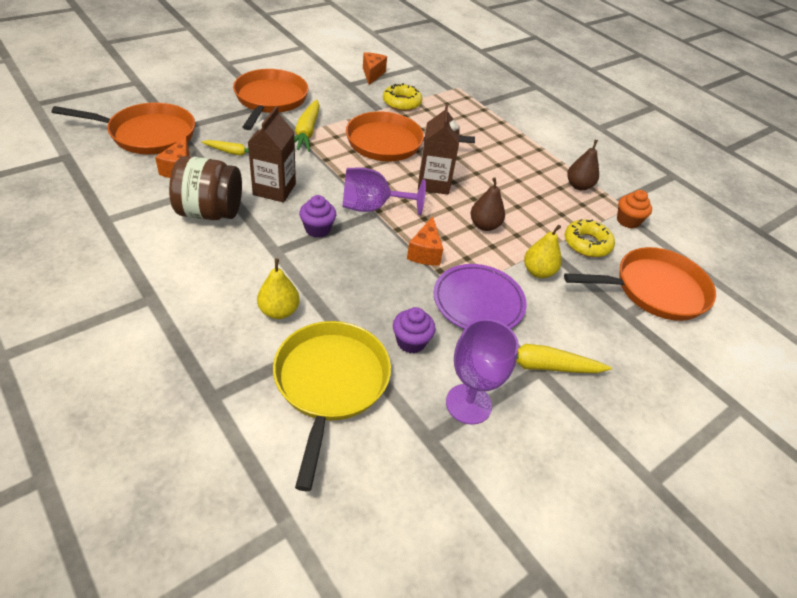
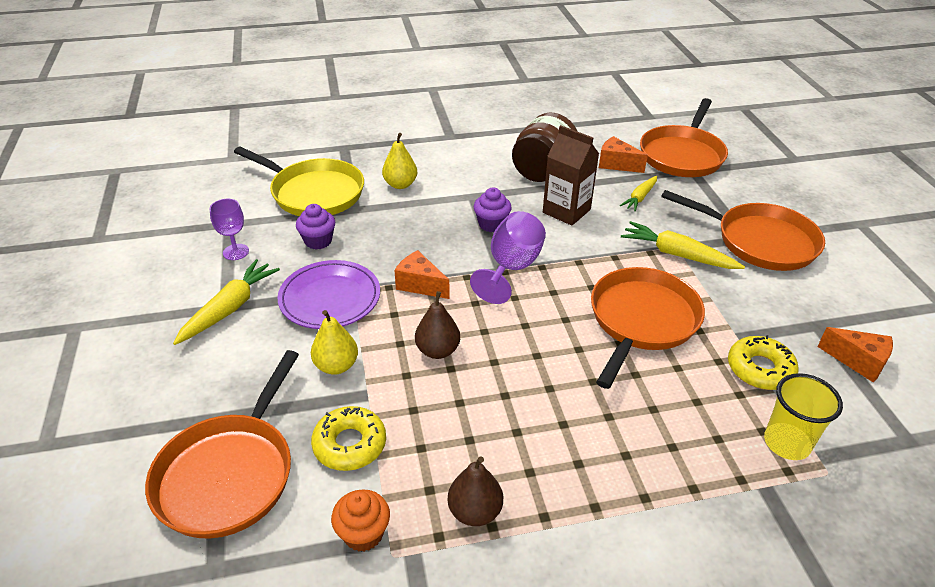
camera: 120 degrees right, 5 degrees down
brown carton [418,104,460,195] -> none
purple goblet [446,319,519,425] -> purple goblet [210,199,249,260], size x0.63
none -> yellow cup [764,373,843,460]

